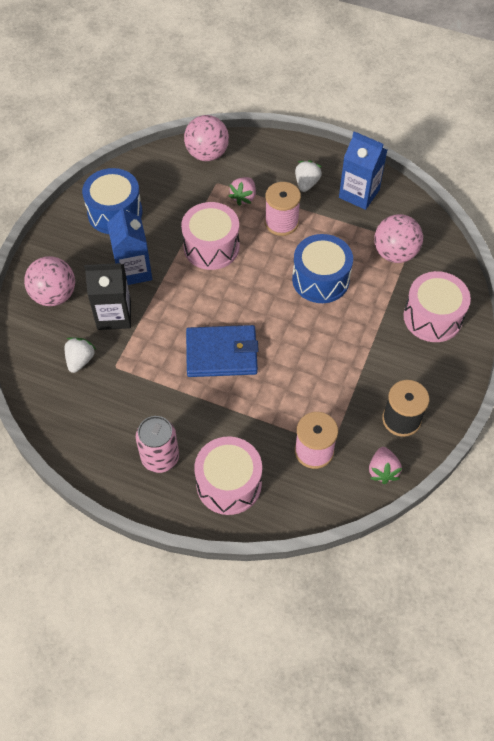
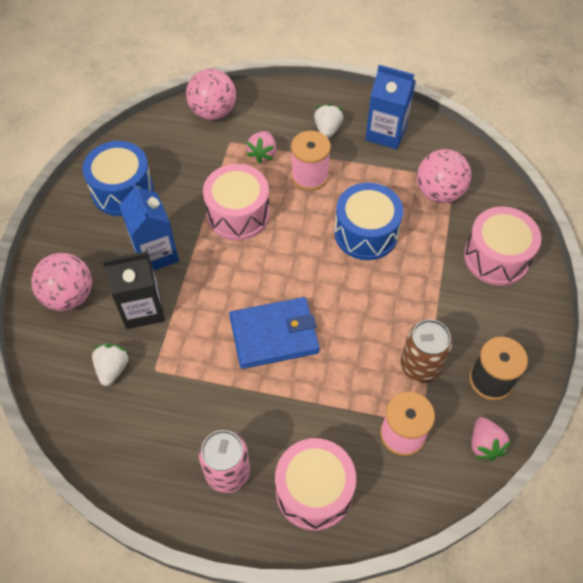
camera: 10 degrees left, 0 degrees up
none -> brown can [401,320,452,383]

